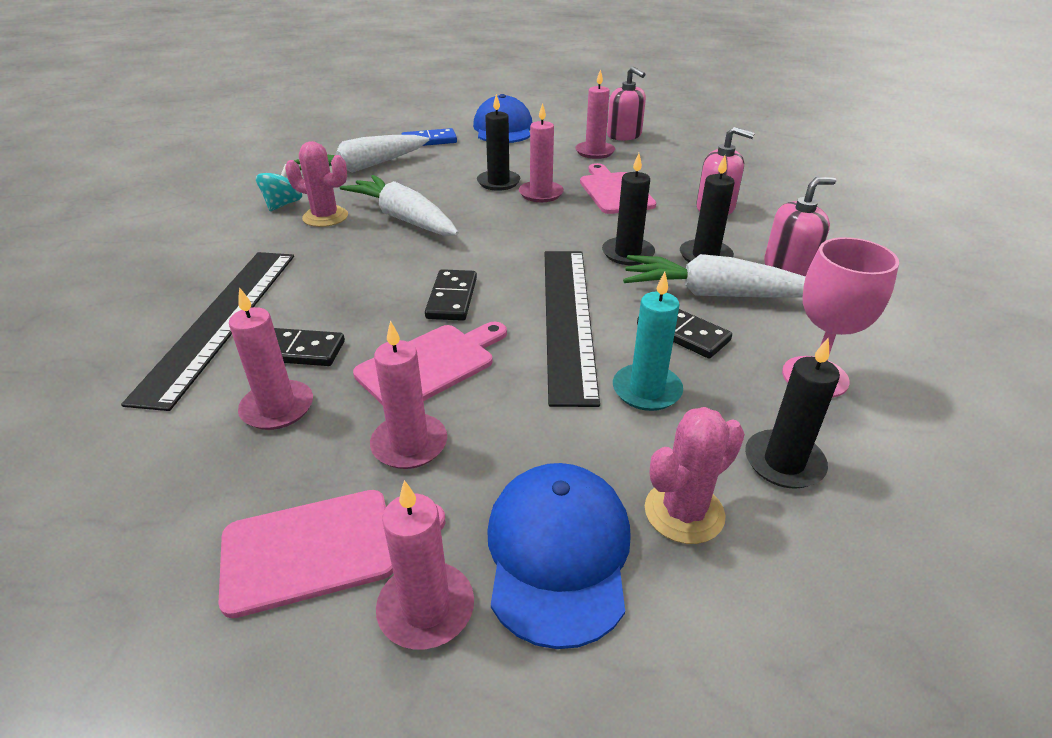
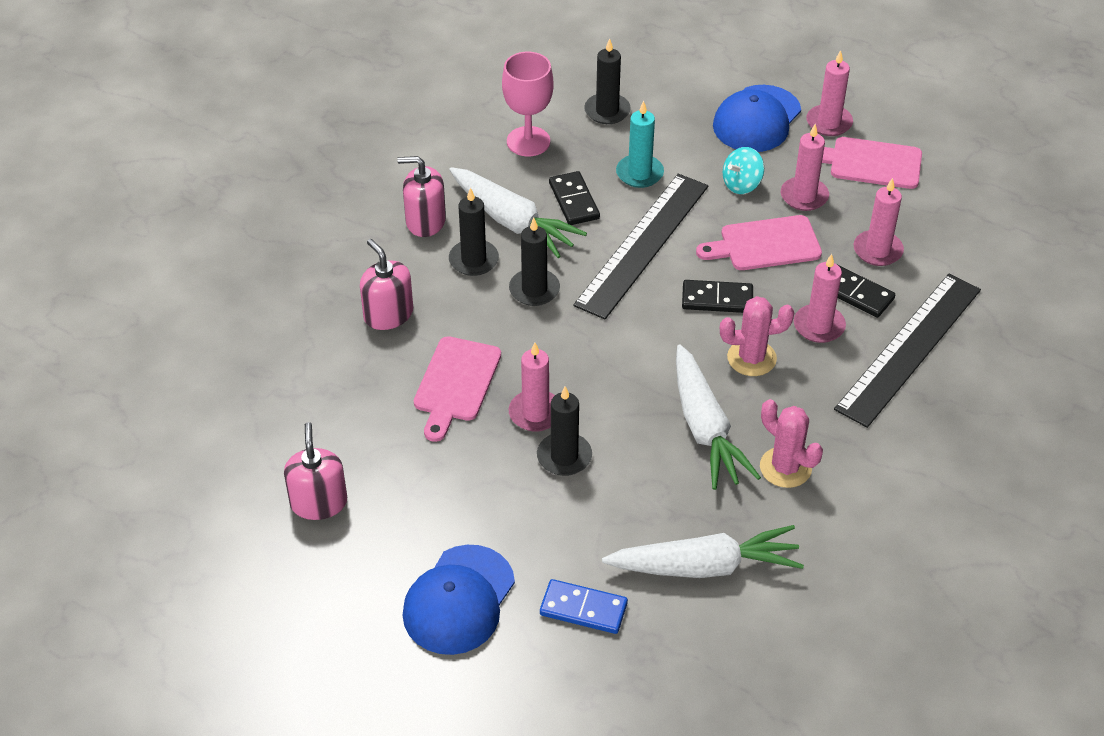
camera: 150 degrees left, 10 degrees up
turquoise spinning top [256,164,302,211] -> turquoise spinning top moved to [723,147,764,194]
black domino [425,269,477,321] -> black domino turned 60 degrees clockwise [682,280,753,313]
pink candle [575,69,615,159] -> pink candle moved to [794,254,846,343]
pink cactus [645,407,745,544] -> pink cactus moved to [720,296,794,376]

